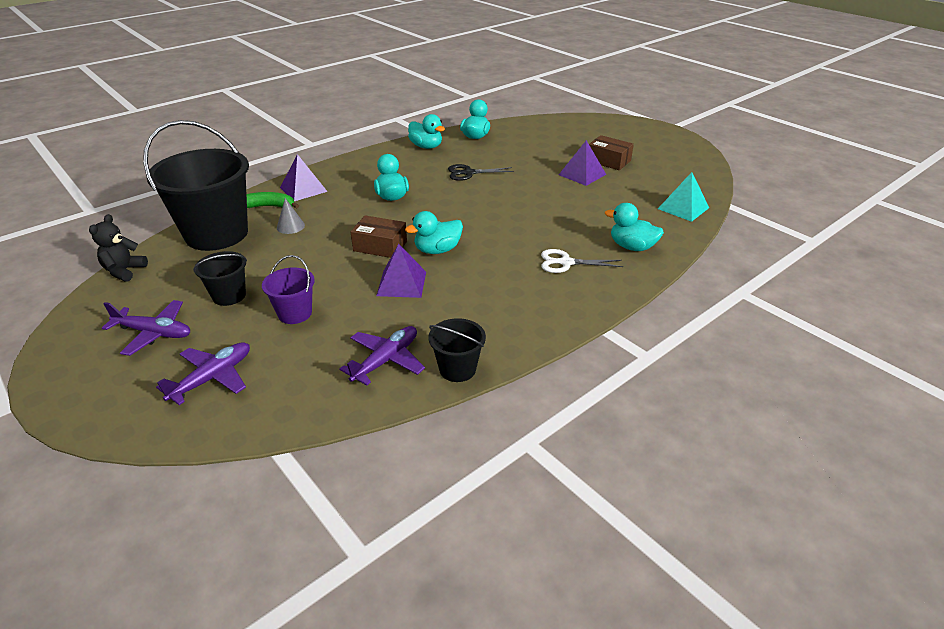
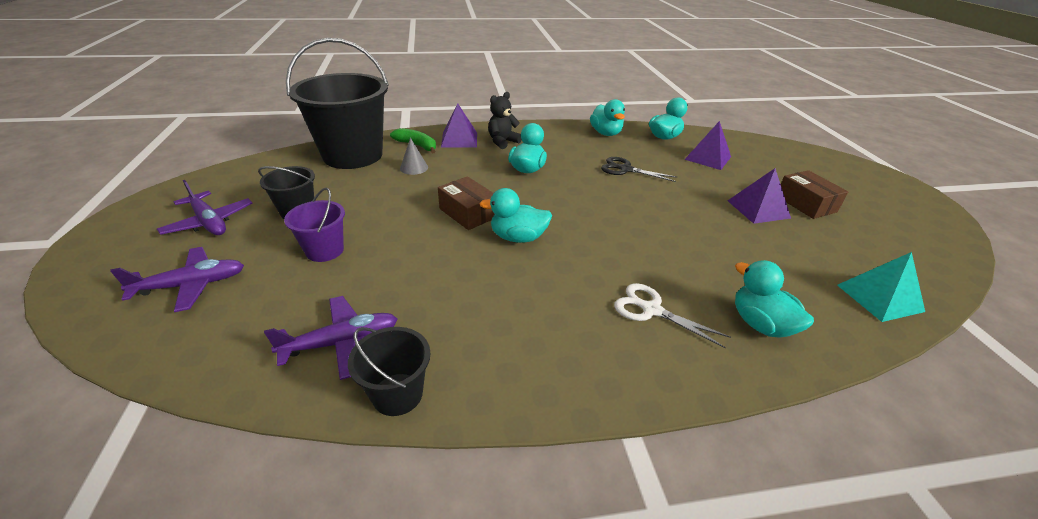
camera: 30 degrees right, 0 degrees up
black teddy bear [89,214,148,282] -> black teddy bear moved to [488,92,522,149]
purple pyramid [376,244,426,298] -> purple pyramid moved to [684,121,731,170]

